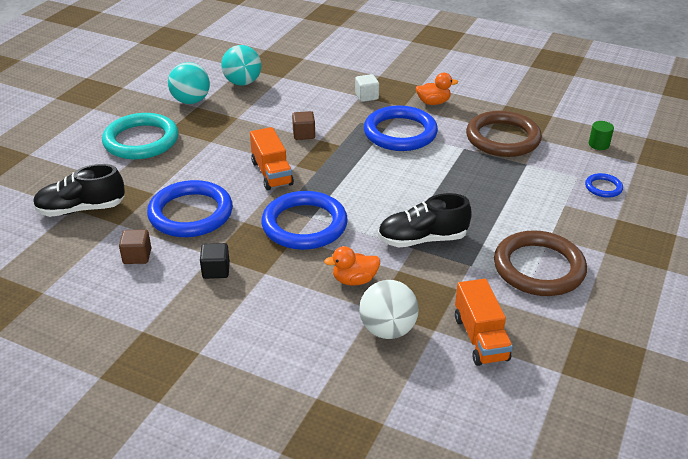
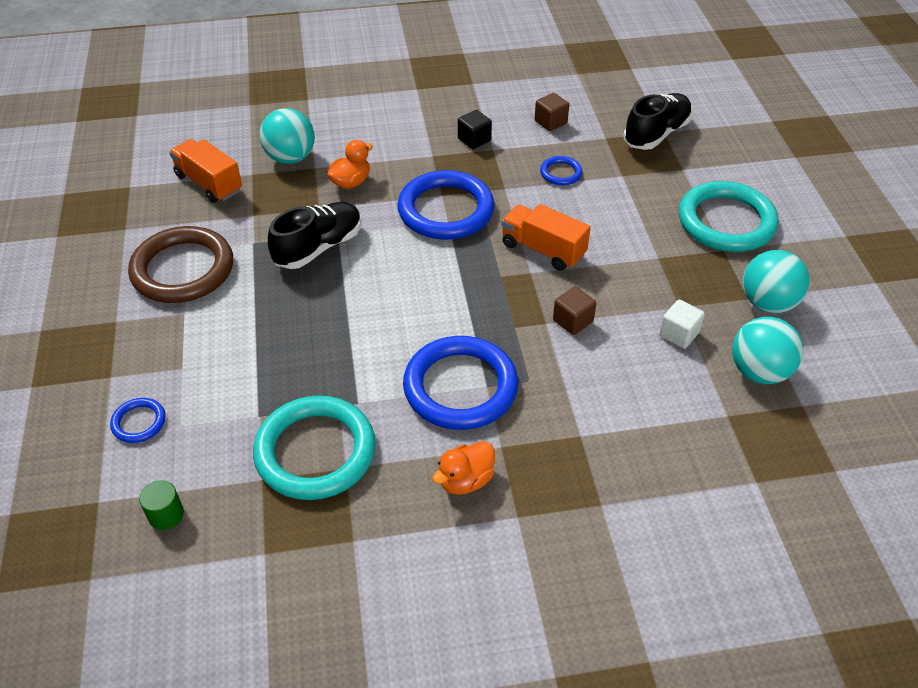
camera: 145 degrees right, 10 degrees up
blue ring [147,180,233,237] -> blue ring [540,156,583,185], size x0.46
white cube [355,74,379,102] -> white cube moved to [659,300,705,349]
white ball [359,280,419,339] -> turquoise ball [260,108,315,164]
brown ring [466,111,542,157] -> turquoise ring [253,396,376,500]

